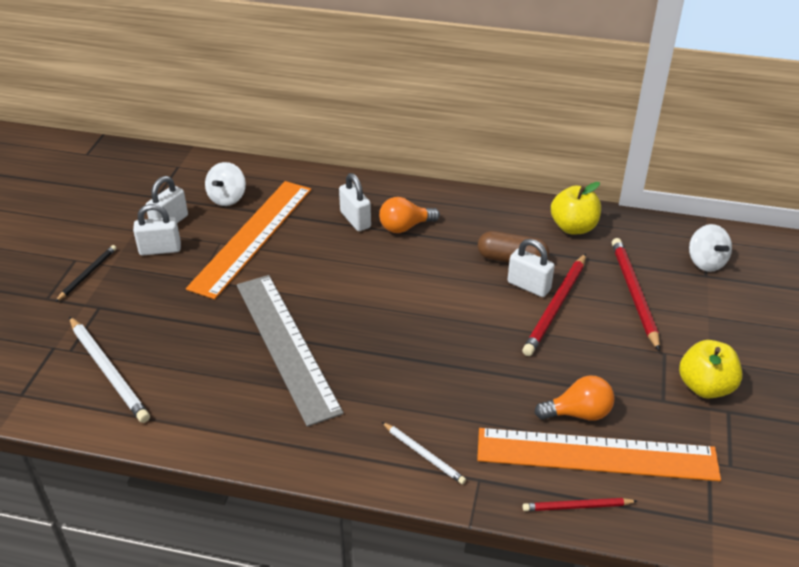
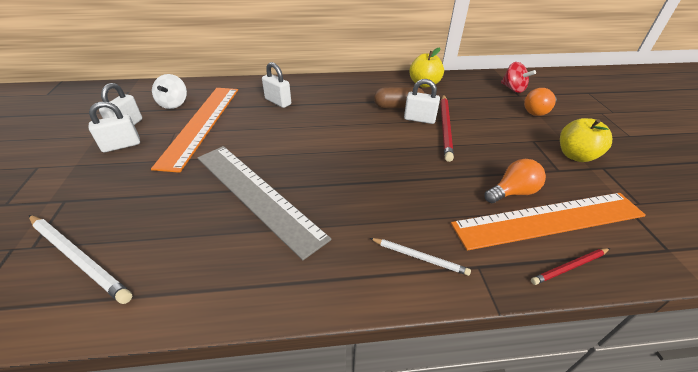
camera: 20 degrees left, 0 degrees up
black pencil [55,245,117,302] -> none
orange light bulb [379,197,440,233] -> orange light bulb moved to [524,88,557,116]
red pencil [612,238,660,351] -> none
white spinning top [689,224,732,272] -> red spinning top [501,62,536,93]

